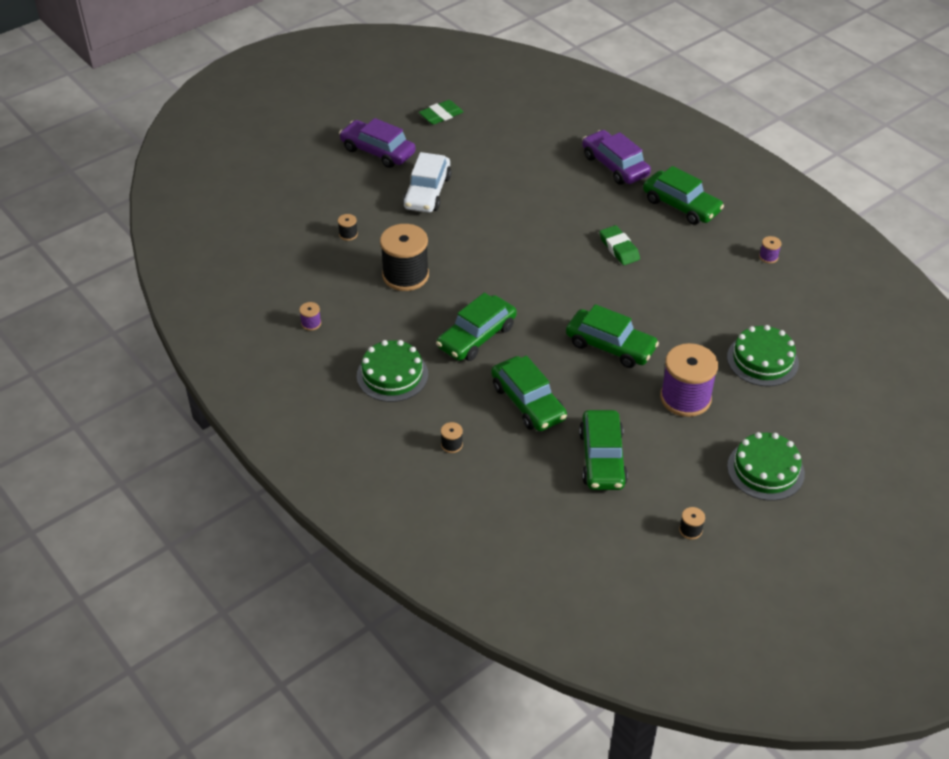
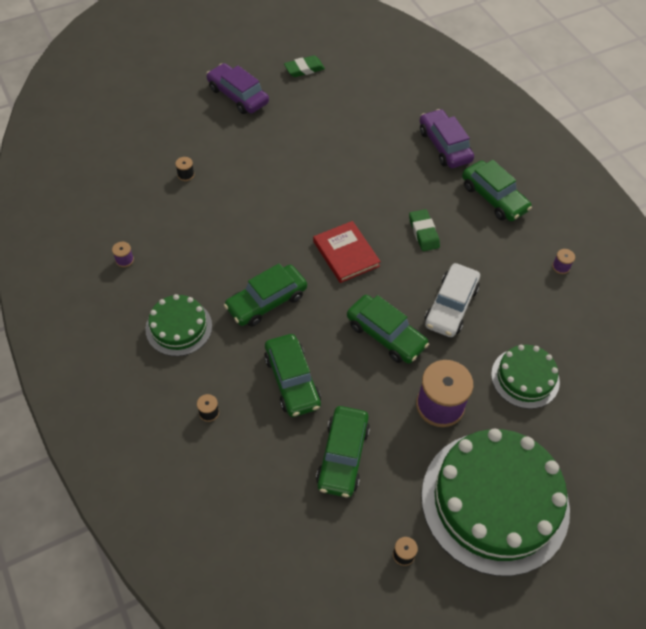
camera: 10 degrees right, 10 degrees up
black spool [380,224,429,291] -> none
white car [403,152,451,213] -> white car moved to [425,263,480,337]
green cake [727,432,805,501] -> green cake [421,428,570,576], size x1.98
none -> red book [313,221,381,283]

